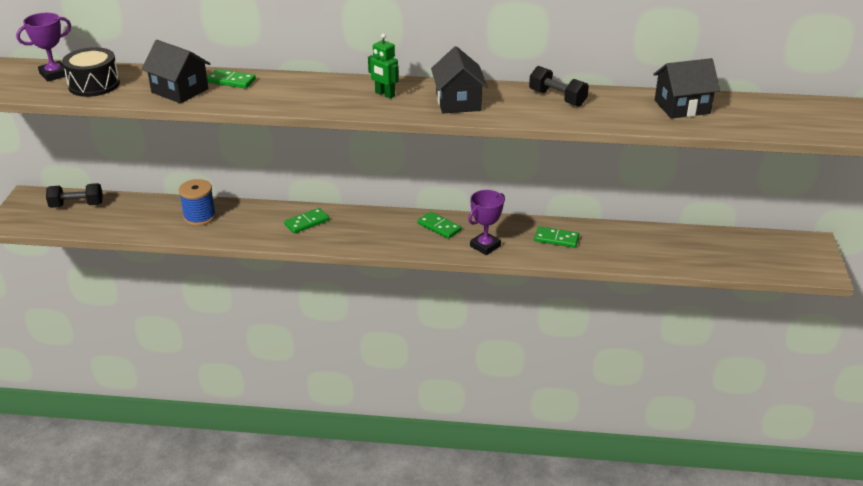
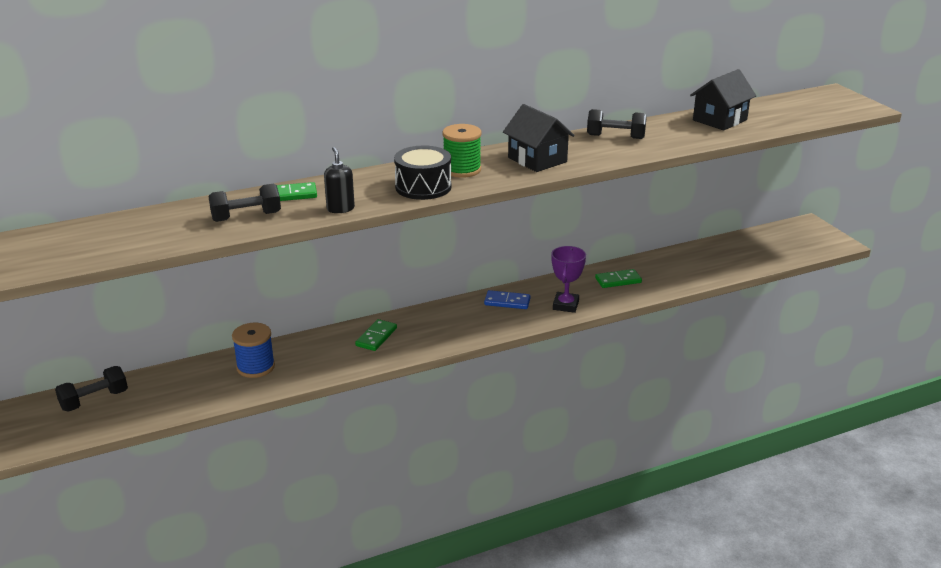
camera: 30 degrees left, 5 degrees down
purple trophy [16,13,71,82] -> none
black drum [62,47,120,97] -> black drum moved to [394,145,452,200]
black house [141,40,211,104] -> black dumbbell [209,183,281,222]
green robot [368,33,399,99] -> green spool [443,124,482,178]
green domino [418,212,462,239] -> blue domino [484,290,531,309]
none -> black soap dispenser [324,147,355,213]

